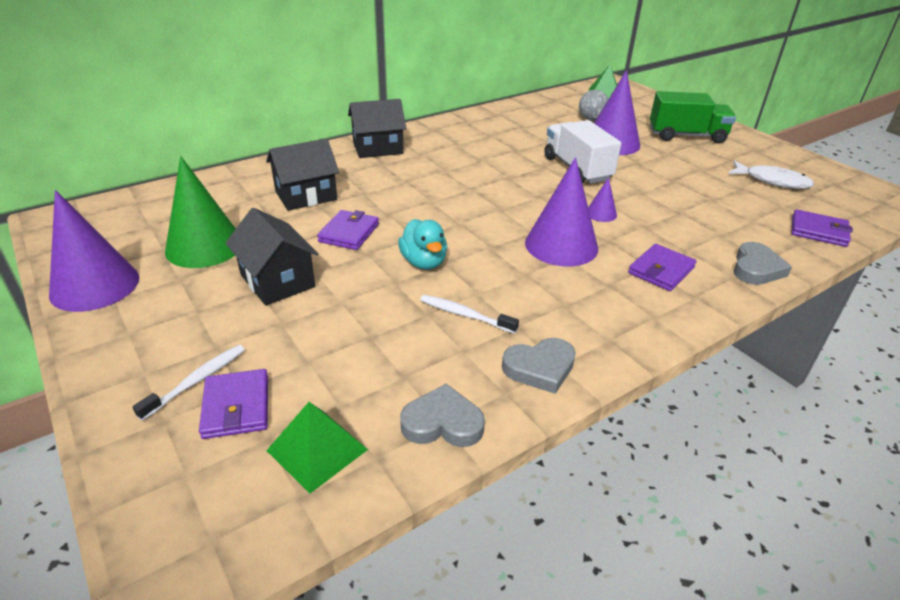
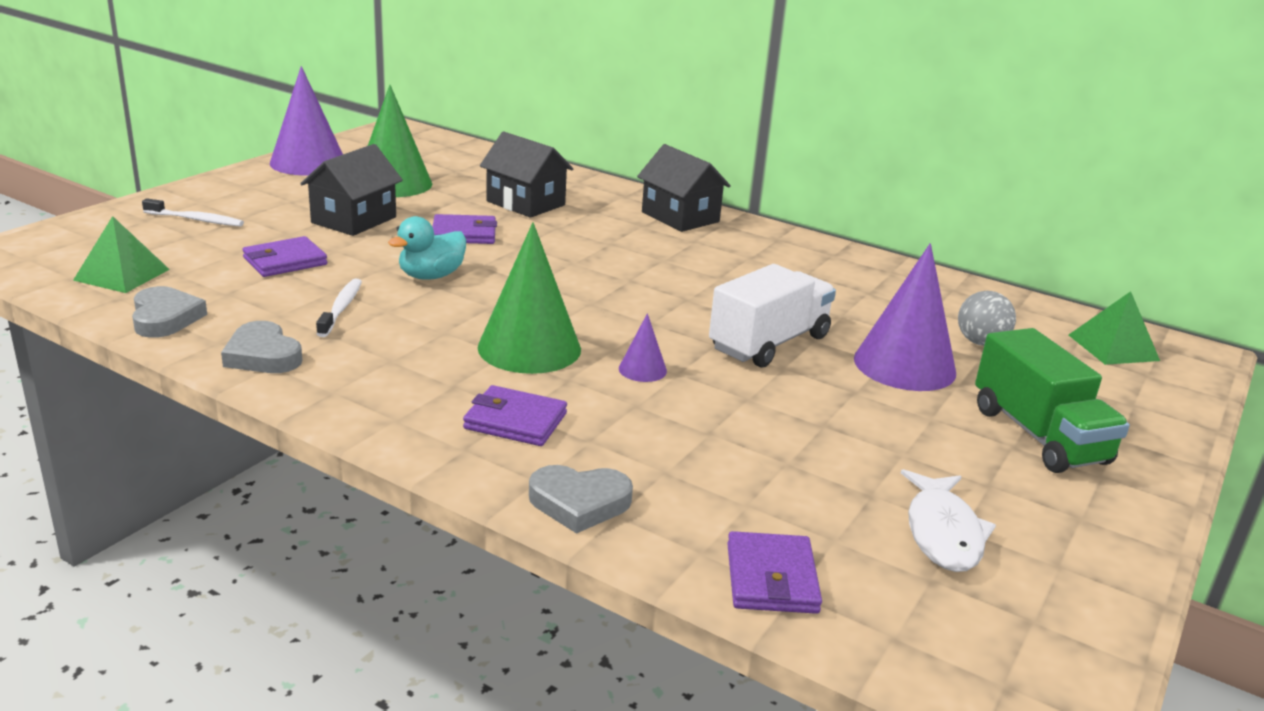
camera: 65 degrees right, 10 degrees down
purple wallet [199,369,268,439] -> purple wallet moved to [242,236,327,277]
purple cone [525,157,598,266] -> green cone [478,222,581,374]

